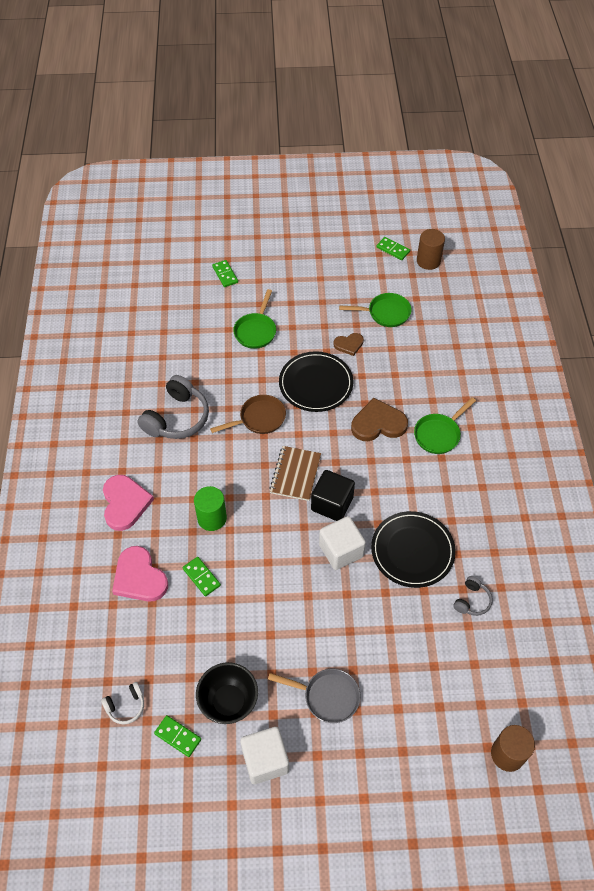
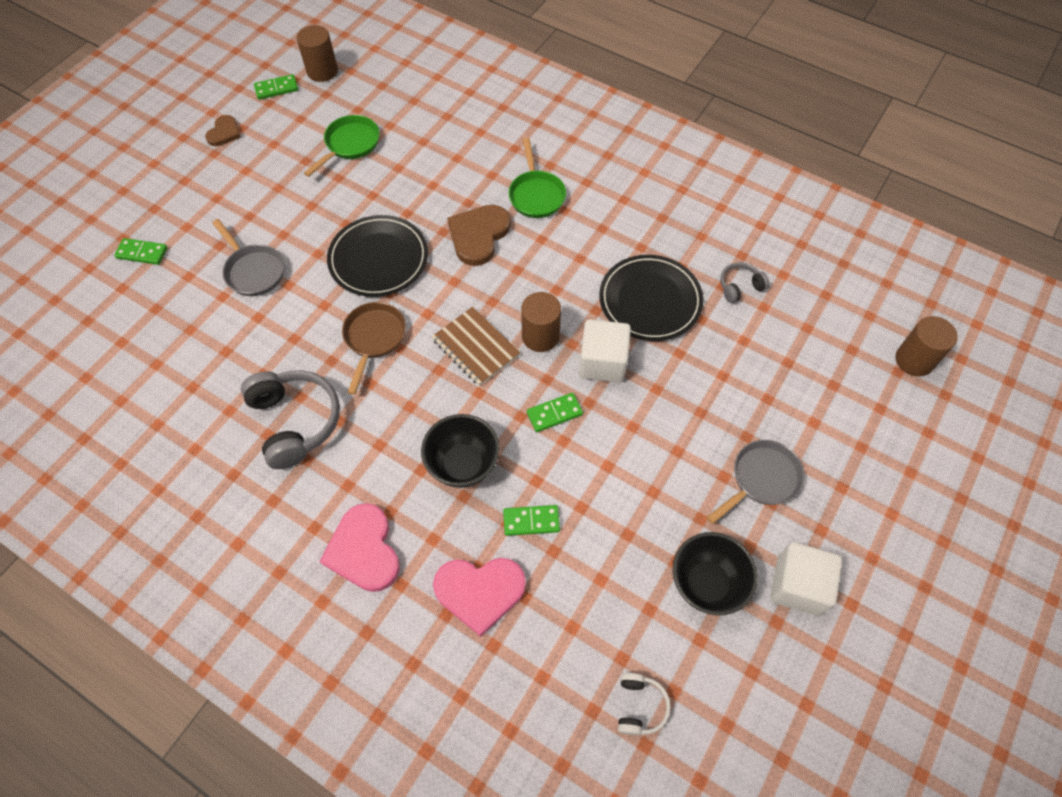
camera: 55 degrees left, 5 degrees up
pink heart [103,475,154,531] -> pink heart turned 135 degrees counterclockwise [320,503,400,592]
green domino [154,715,201,757] -> green domino moved to [527,393,583,432]
green cylinder [194,486,227,531] -> black bowl [421,414,500,488]
green pan [233,289,276,349] -> grey pan [212,219,284,296]
black cube [311,470,355,521] -> brown cylinder [521,292,561,352]
brown heart [333,333,364,356] -> brown heart moved to [205,115,241,146]
grey headphones [453,576,492,616] -> grey headphones turned 90 degrees counterclockwise [720,262,770,303]

